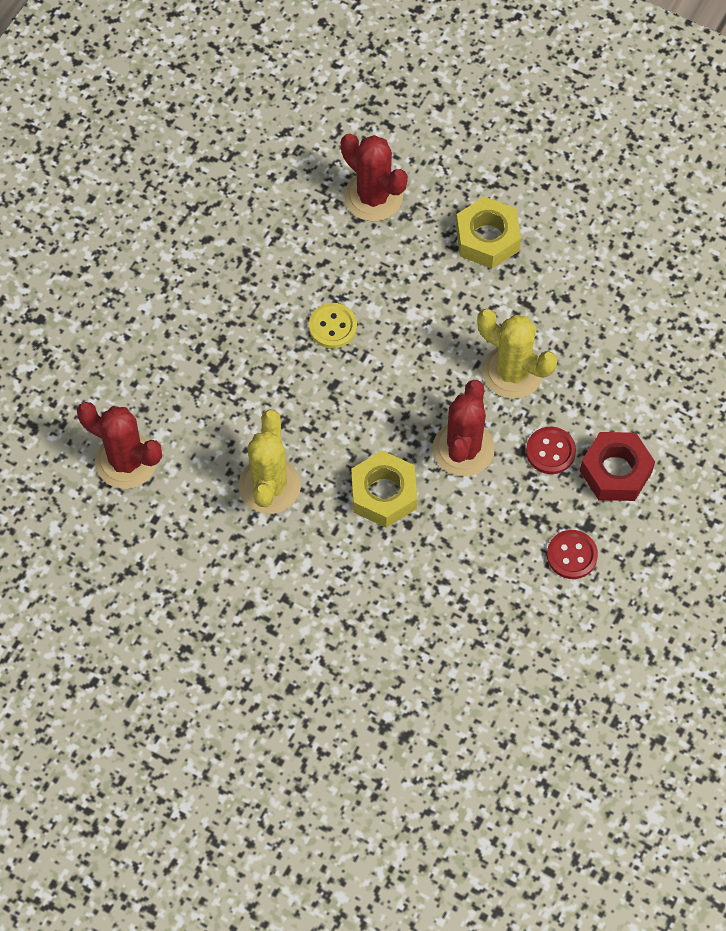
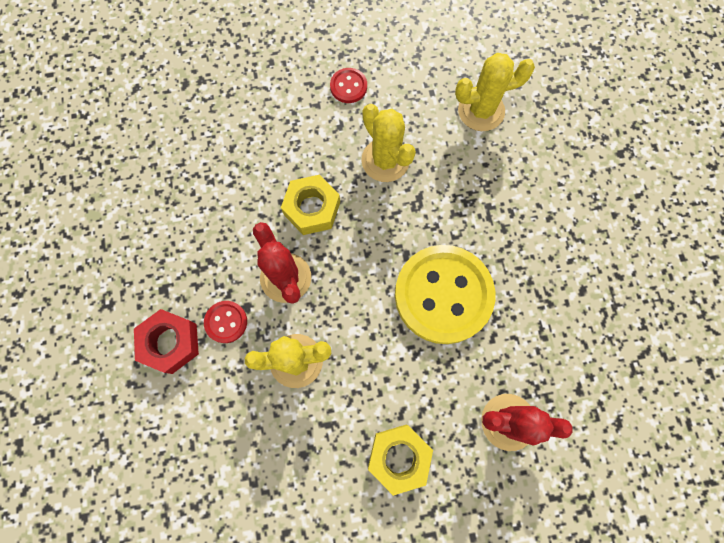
camera: 140 degrees right, 10 degrees up
red cactus [77,402,162,489] -> yellow cactus [455,53,535,131]
yellow button [309,303,357,348] -> yellow button [395,245,495,344], size x2.36
red button [547,530,598,579] -> red button moved to [330,68,367,103]

